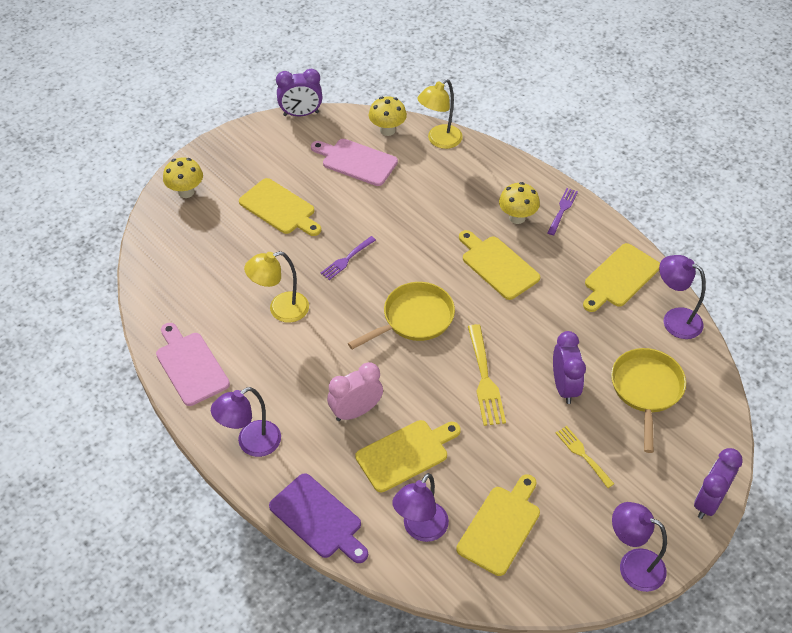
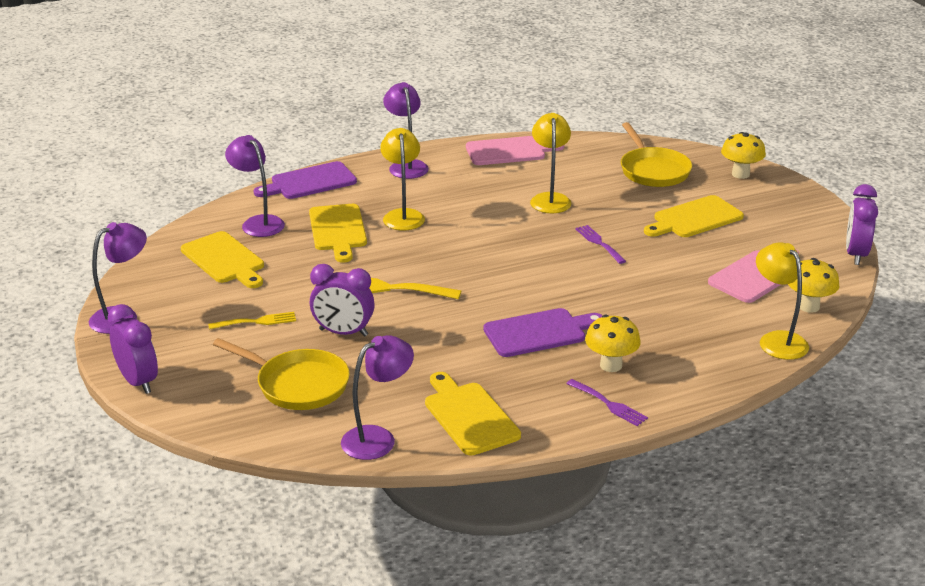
camera: 110 degrees right, 20 degrees down
pink clock [327,362,383,421] -> yellow lamp [380,128,425,230]
yellow pan [348,282,455,349] -> yellow pan moved to [621,122,692,187]
yellow cutting board [459,230,540,300] -> purple cutting board [483,308,602,357]

